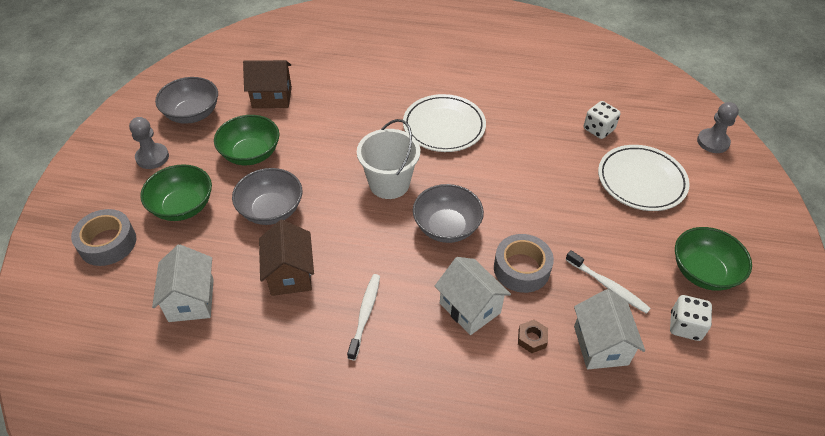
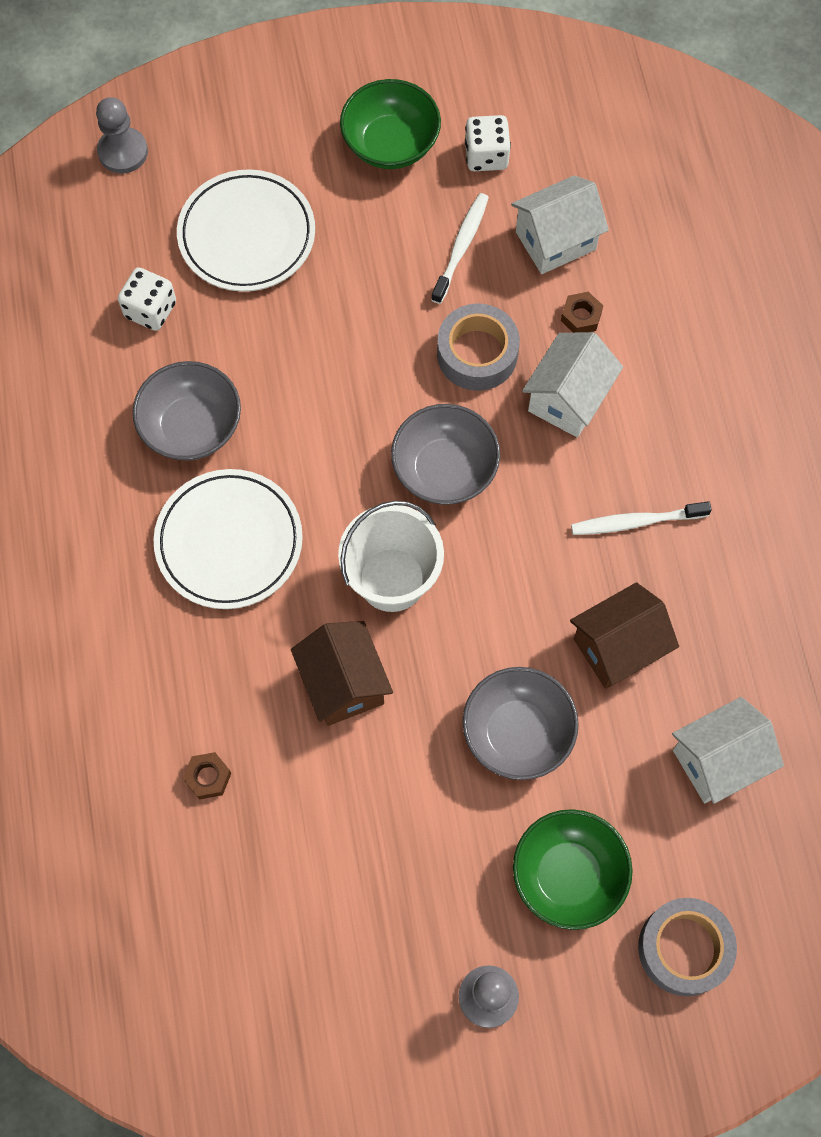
camera: 110 degrees left, 20 degrees up
grey bowl [155,77,218,124] -> grey bowl moved to [133,361,241,461]
green bowl [214,115,279,165] -> none
brown house [243,60,292,108] -> brown house moved to [291,621,393,726]
none -> brown nut [183,752,231,799]

